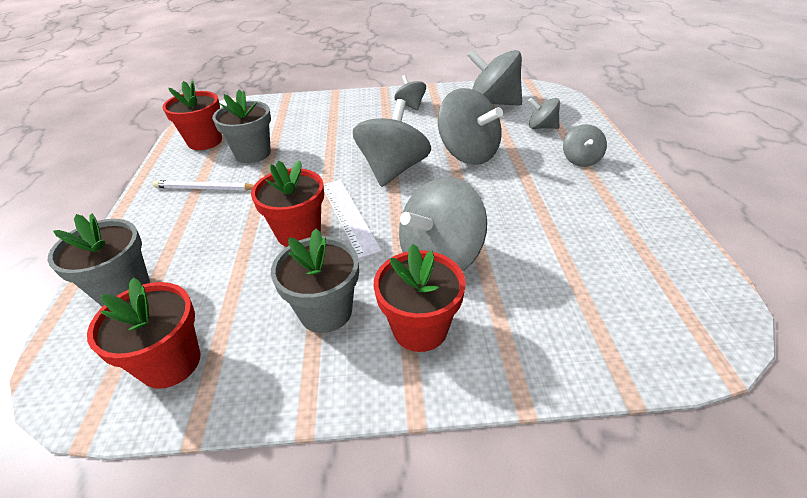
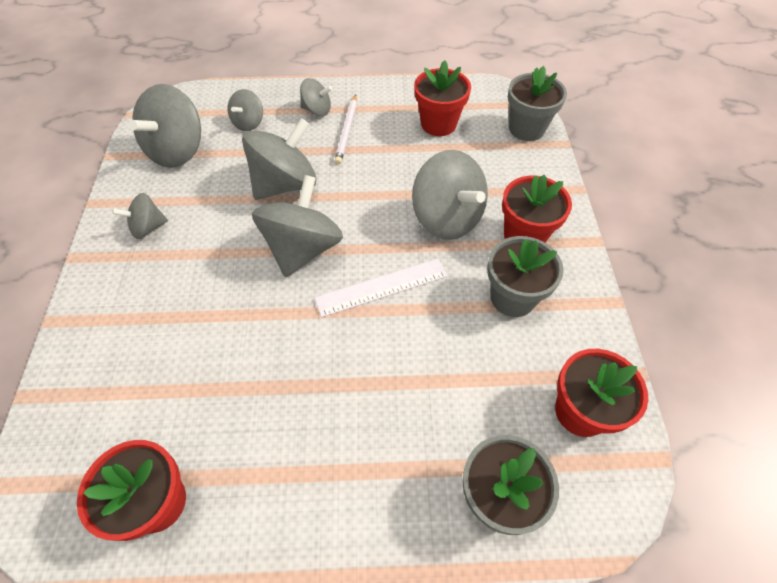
camera: 90 degrees left, 15 degrees up
white pencil [153,180,254,190] -> white pencil moved to [335,94,357,165]
grey flower pot [212,90,271,163] -> grey flower pot moved to [508,66,567,141]
red flower pot [251,160,324,247] -> red flower pot moved to [414,60,471,136]
grey spinning top [353,99,431,187] -> grey spinning top turned 90 degrees clockwise [252,175,343,277]

